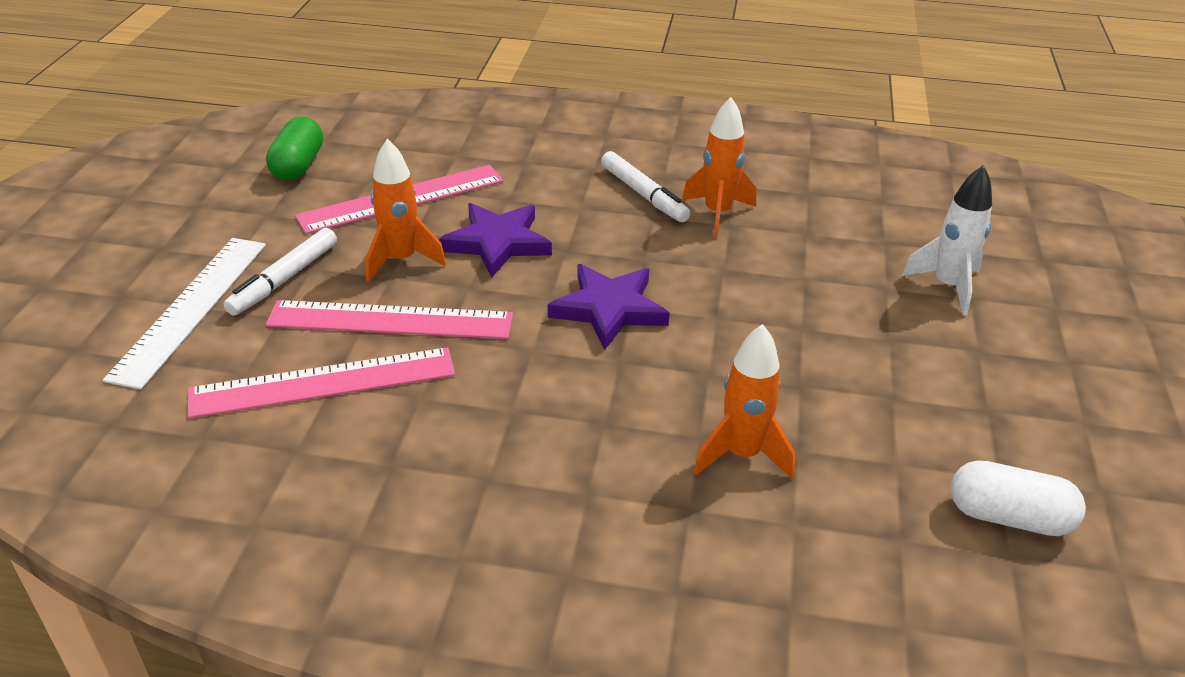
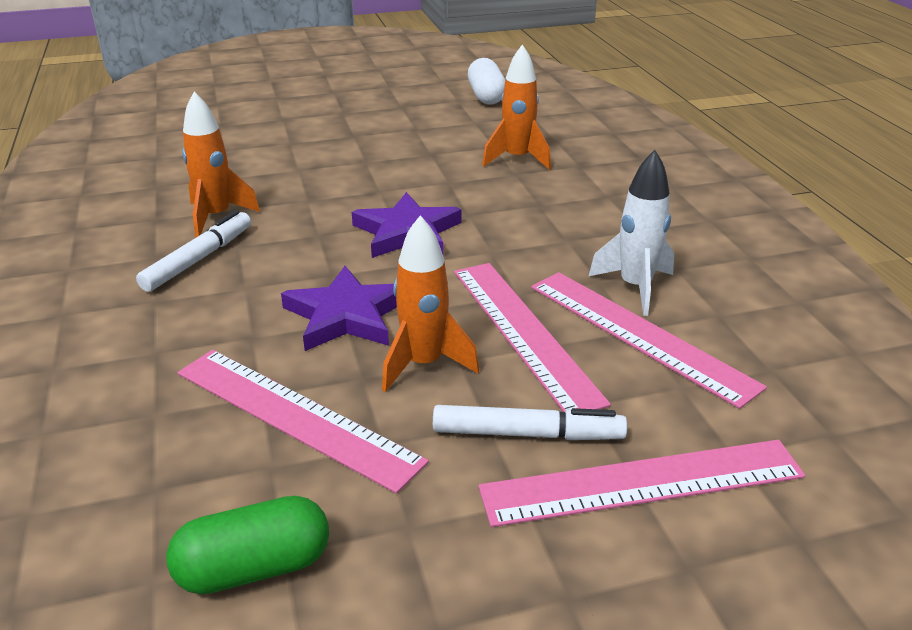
camera: 115 degrees left, 5 degrees down
white ruler [103,238,266,389] -> pink ruler [478,440,805,527]
white rocket [902,165,992,316] -> white rocket moved to [589,150,674,316]

